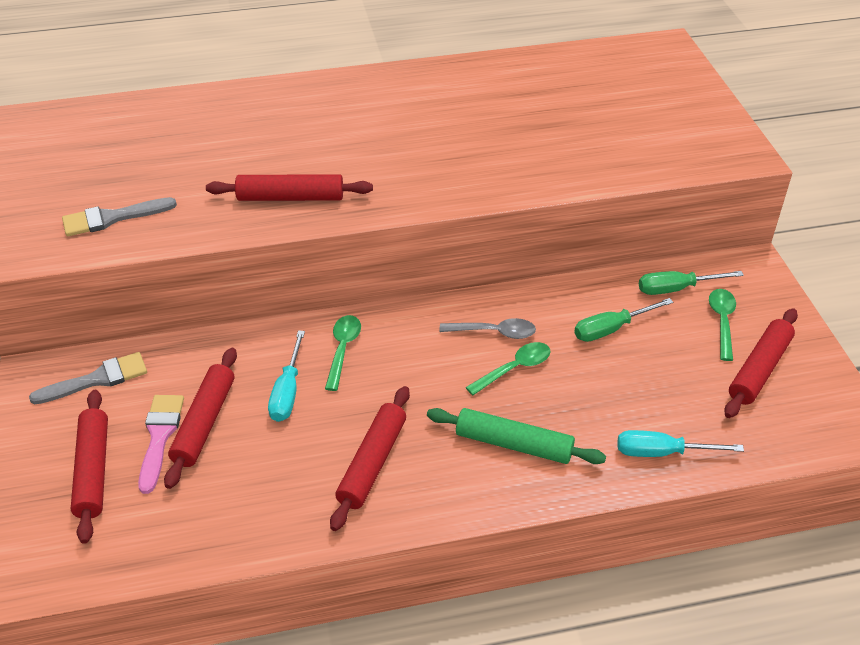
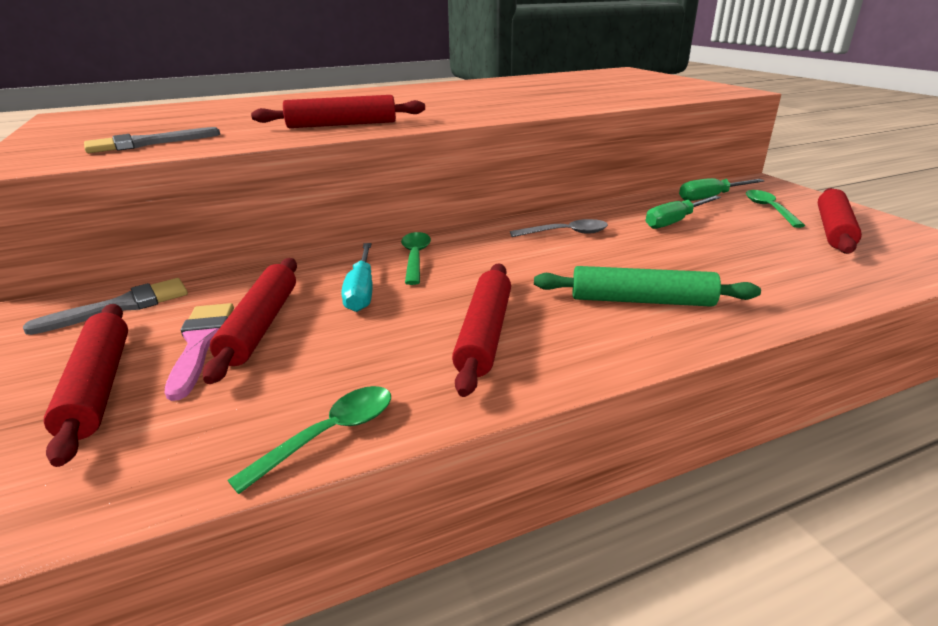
camera: 10 degrees left, 15 degrees down
green spoon [465,342,551,396] -> green spoon moved to [227,386,391,494]
turquoise screwdriver [618,430,744,457] -> none

